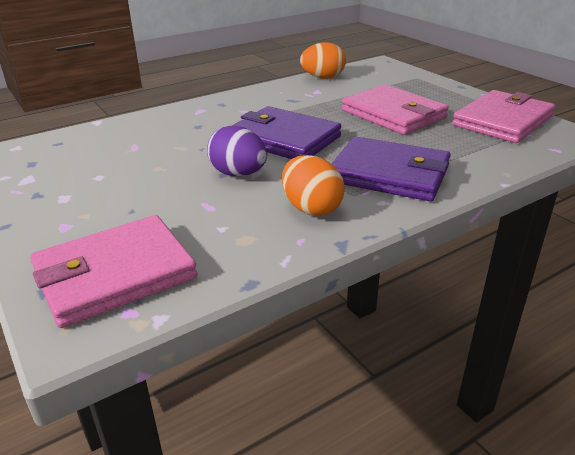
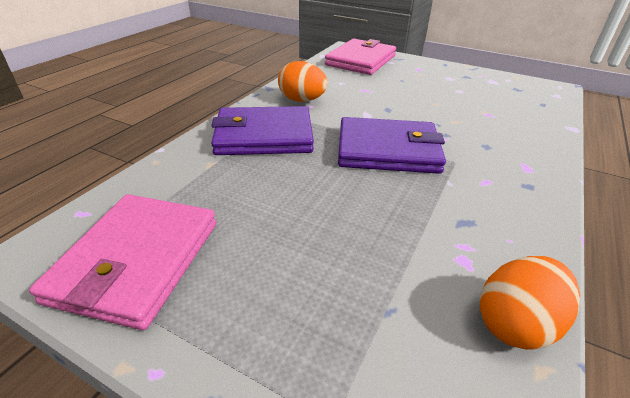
camera: 150 degrees right, 5 degrees up
purple egg [207,125,267,176] -> none
pink wallet [342,84,449,135] -> none

